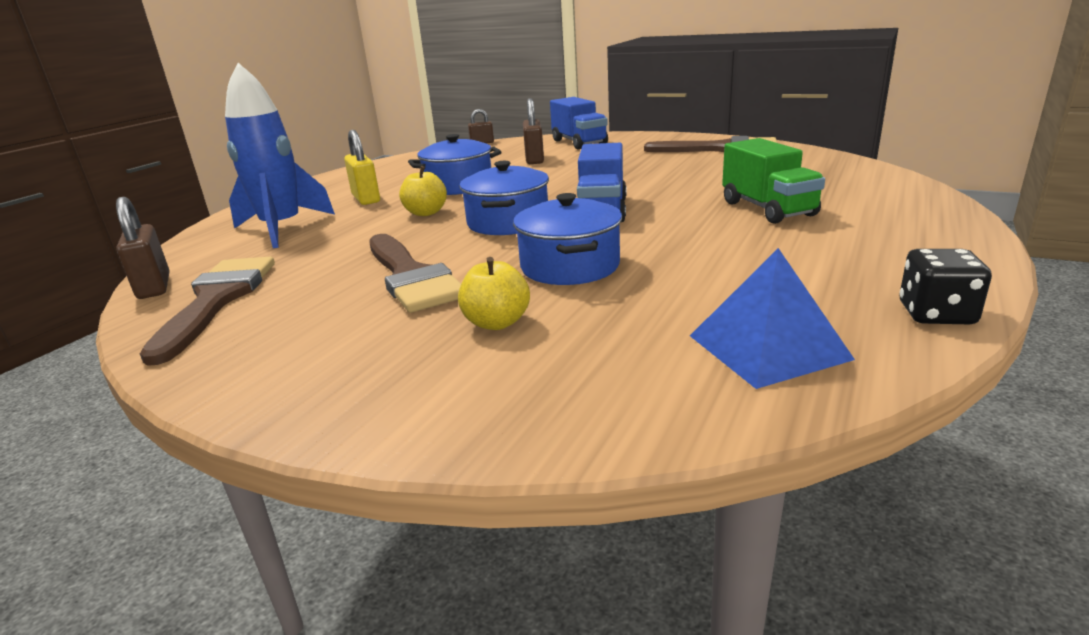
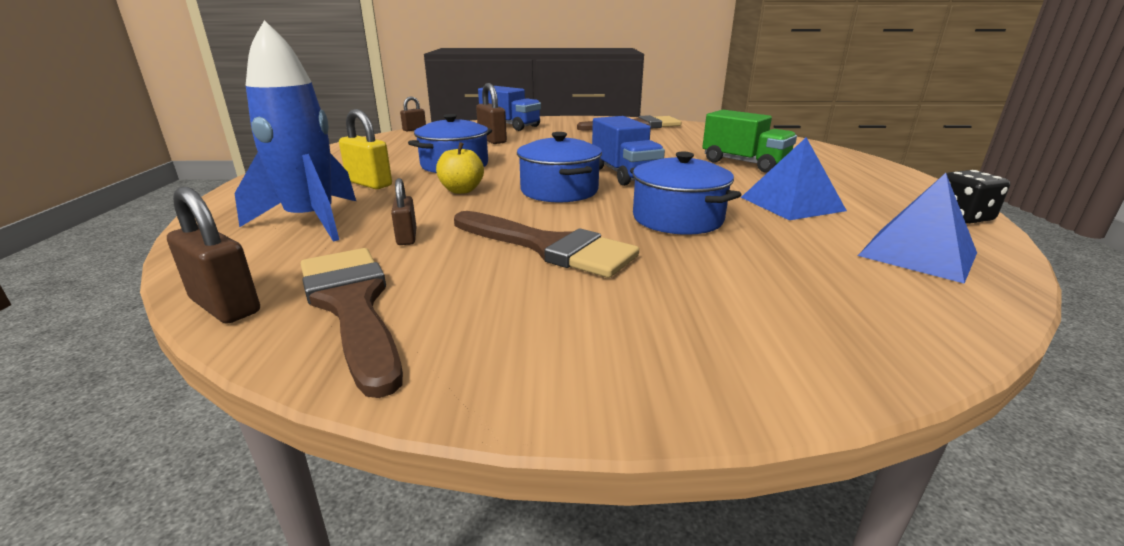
camera: 30 degrees left, 0 degrees up
yellow apple [458,257,530,330] -> none
none -> brown padlock [391,178,417,245]
none -> blue pyramid [741,137,847,220]

